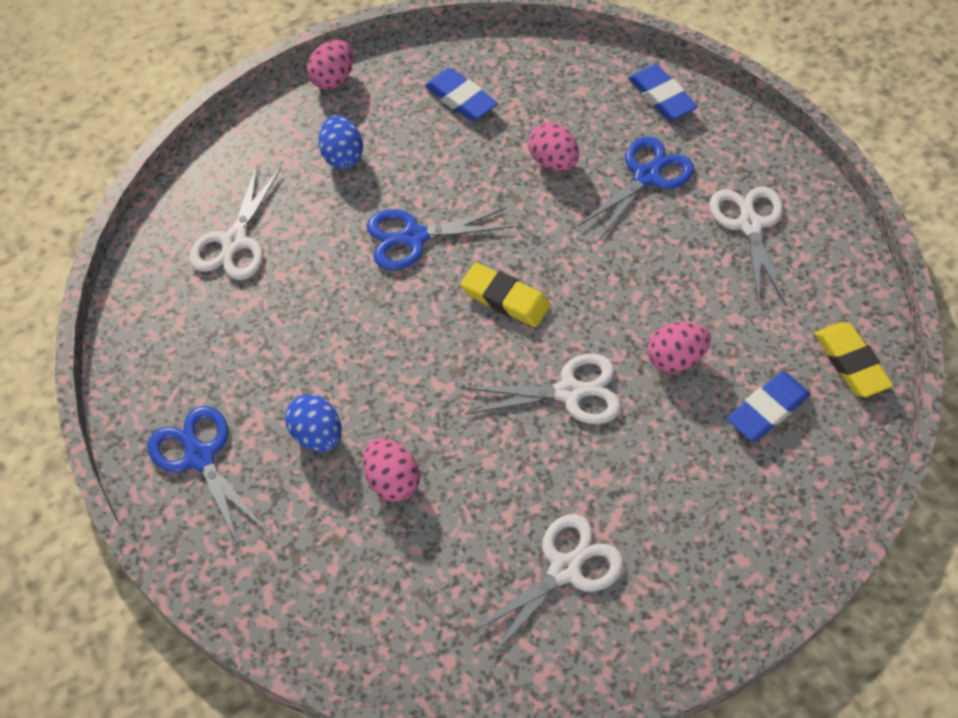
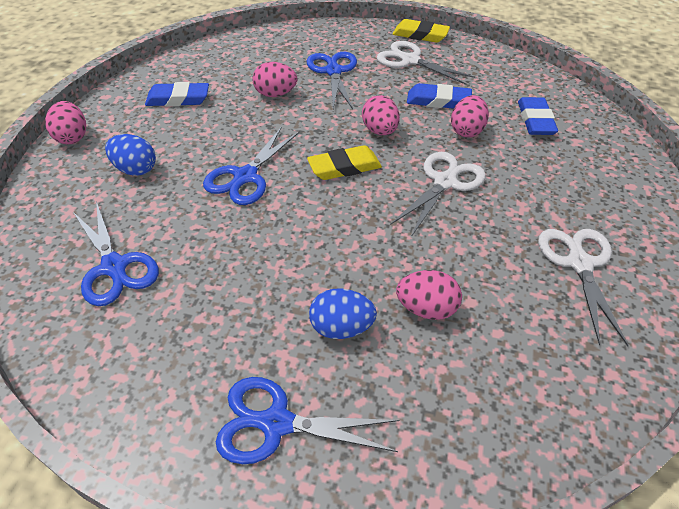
camera: 50 degrees left, 10 degrees down
white scissors [189,165,281,280] -> blue scissors [73,201,159,306]
blue eraser [628,64,698,120] -> blue eraser moved to [407,83,472,109]
yellow eraser [815,322,893,397] -> yellow eraser moved to [392,19,450,43]
none -> pink egg [362,95,400,135]

